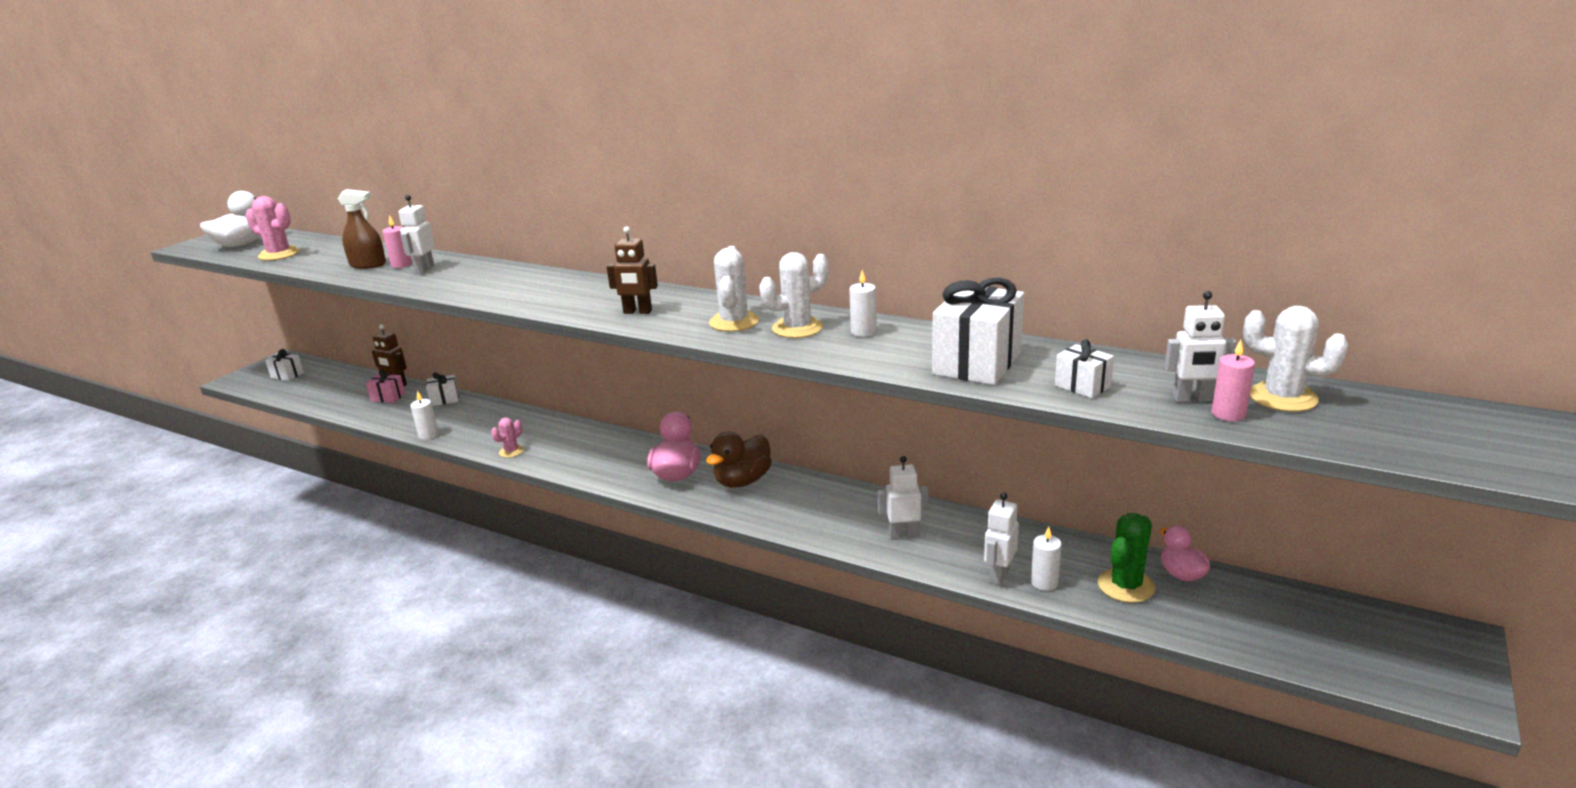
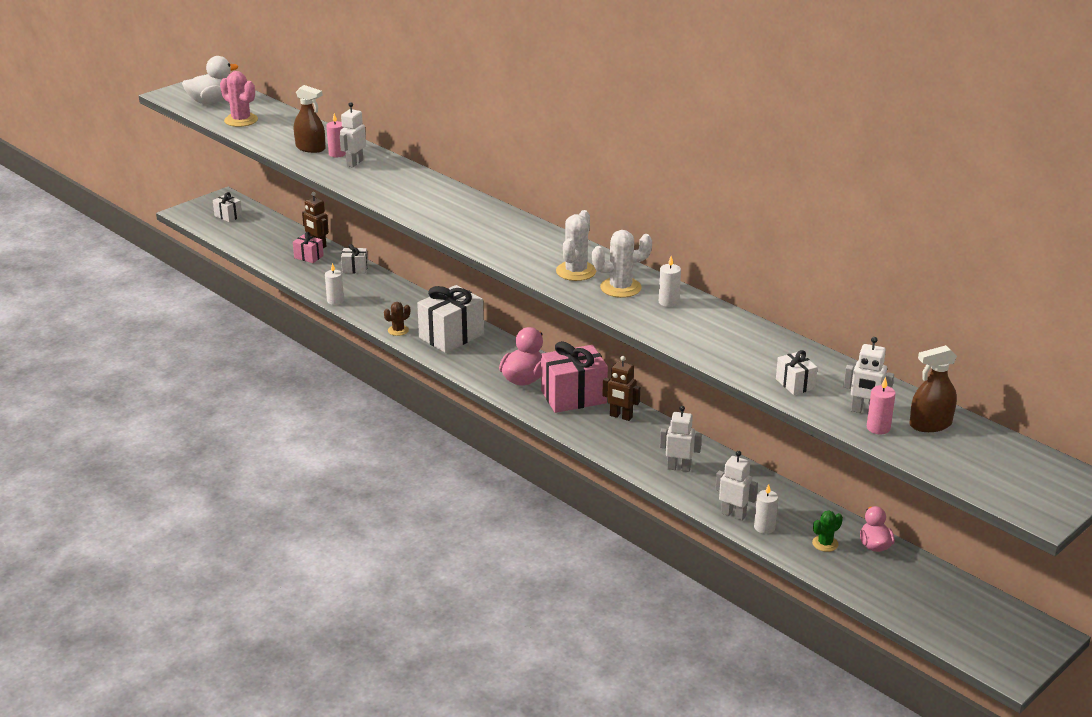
camera: 15 degrees right, 5 degrees up
pink cactus [491,418,524,458] -> brown cactus [384,302,410,336]
brown robot [607,226,658,314] -> brown robot moved to [602,356,640,421]
brown duck [706,432,772,487] -> pink gift [541,341,608,413]
white gift [932,278,1024,385] -> white gift moved to [417,285,484,353]
white robot [984,492,1019,585] -> white robot turned 75 degrees clockwise [715,451,758,521]
green cactus [1098,513,1155,603] -> green cactus [812,511,843,552], size x0.60
white cactus [1243,306,1348,412] -> brown spray bottle [910,345,957,432]

